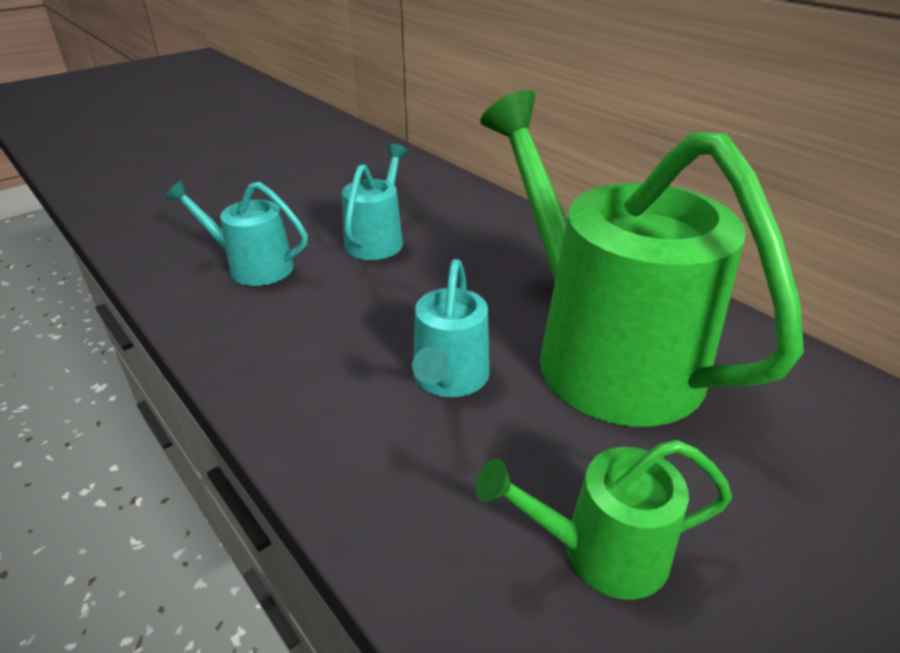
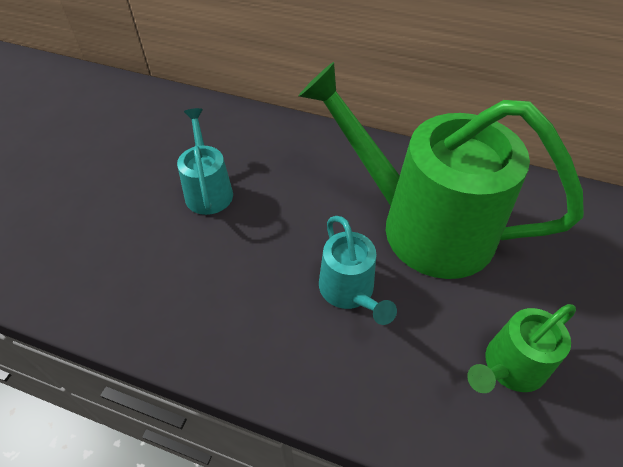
camera: 30 degrees left, 15 degrees up
turquoise watering can [165,180,308,286] -> none

